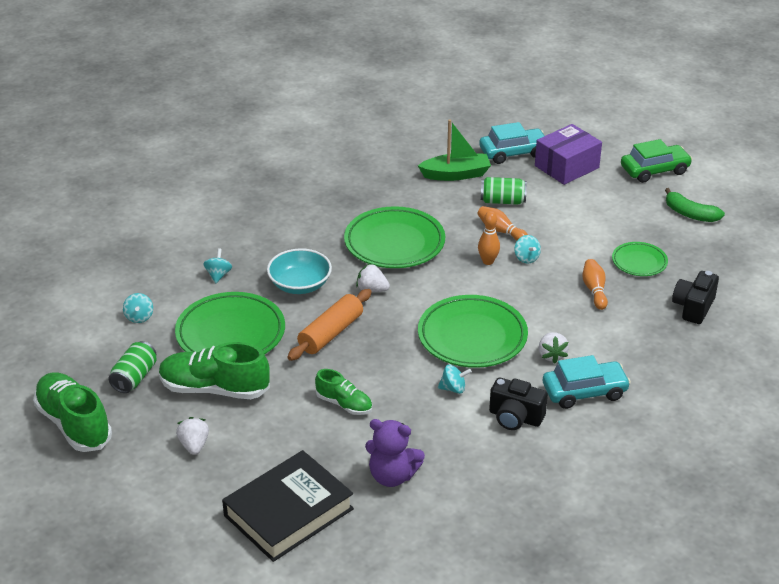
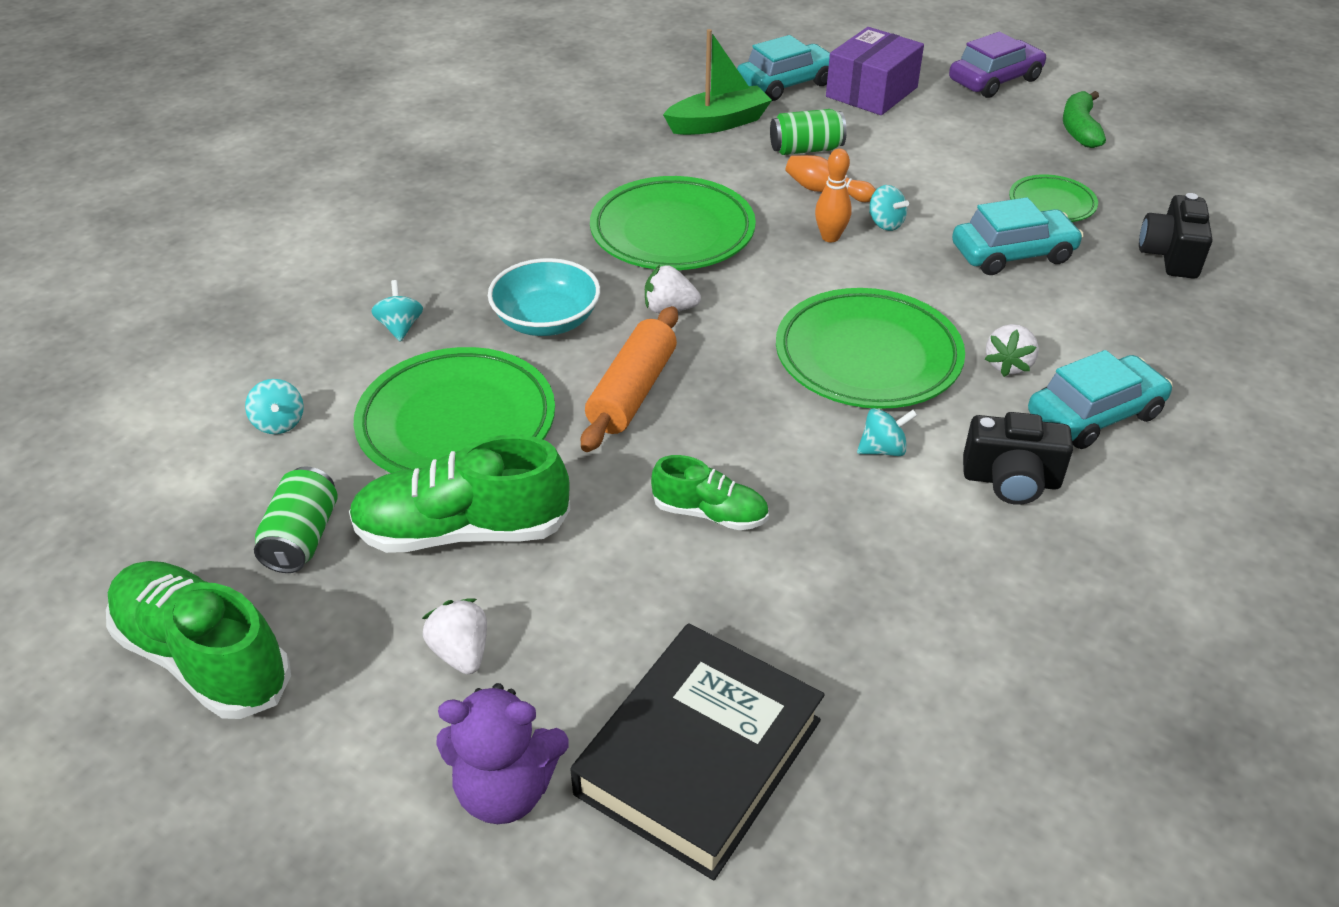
camera: 15 degrees left, 5 degrees up
purple teddy bear [365,419,425,487] -> purple teddy bear moved to [436,683,569,824]
white strawberry [539,332,569,364] -> white strawberry turned 45 degrees clockwise [985,324,1039,377]
orange bowling pin [583,259,608,310] -> turquoise car [952,197,1084,275]
green car [621,139,692,183] -> purple car [949,32,1047,98]
green banana [665,188,725,222] -> green banana turned 75 degrees clockwise [1063,91,1106,148]

